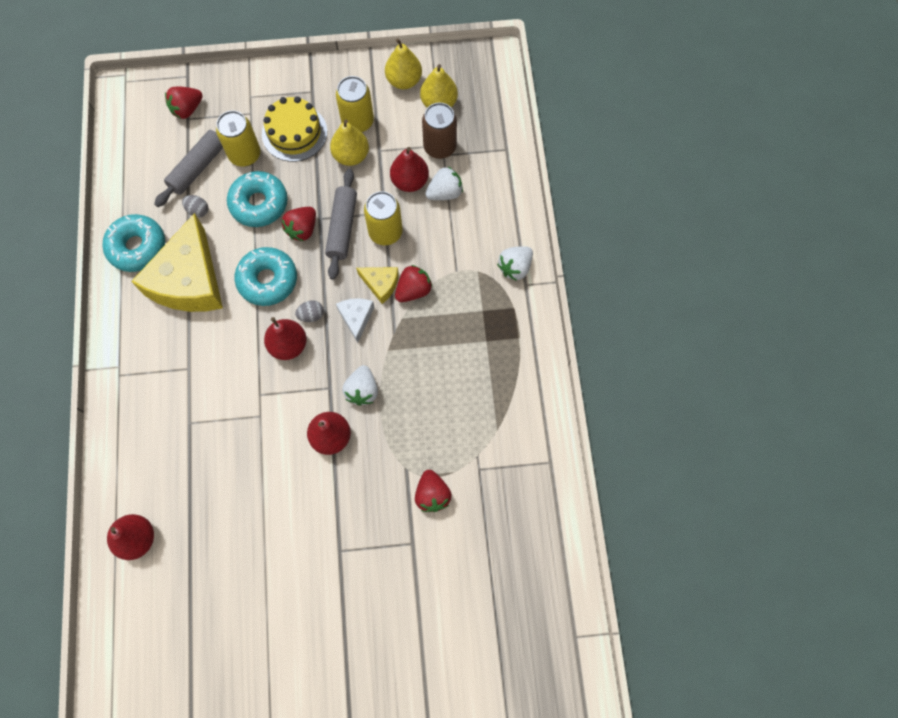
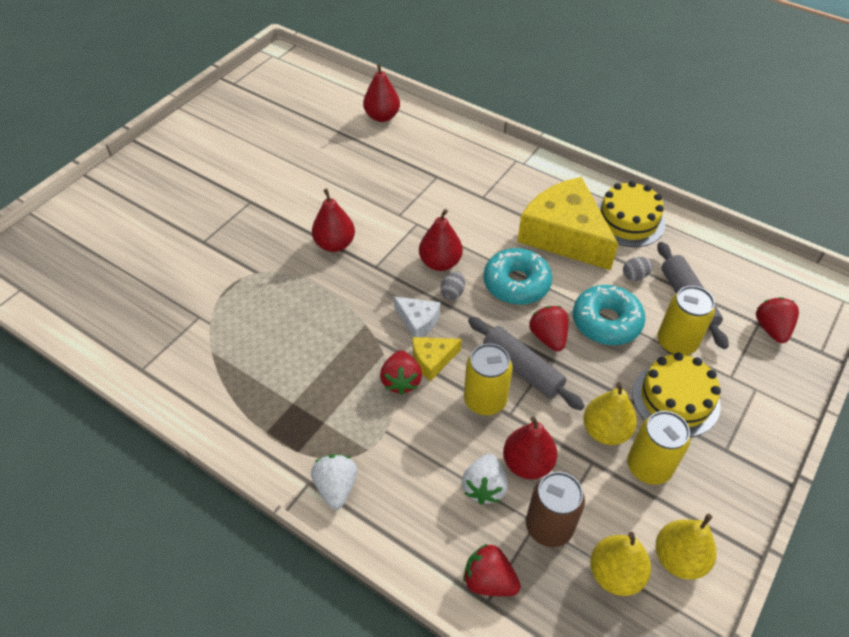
camera: 130 degrees right, 20 degrees down
turquoise donut [102,214,165,272] -> yellow cake [597,181,665,247]
white strawberry [342,365,378,406] -> none
red strawberry [415,470,452,512] -> red strawberry moved to [463,543,521,596]

